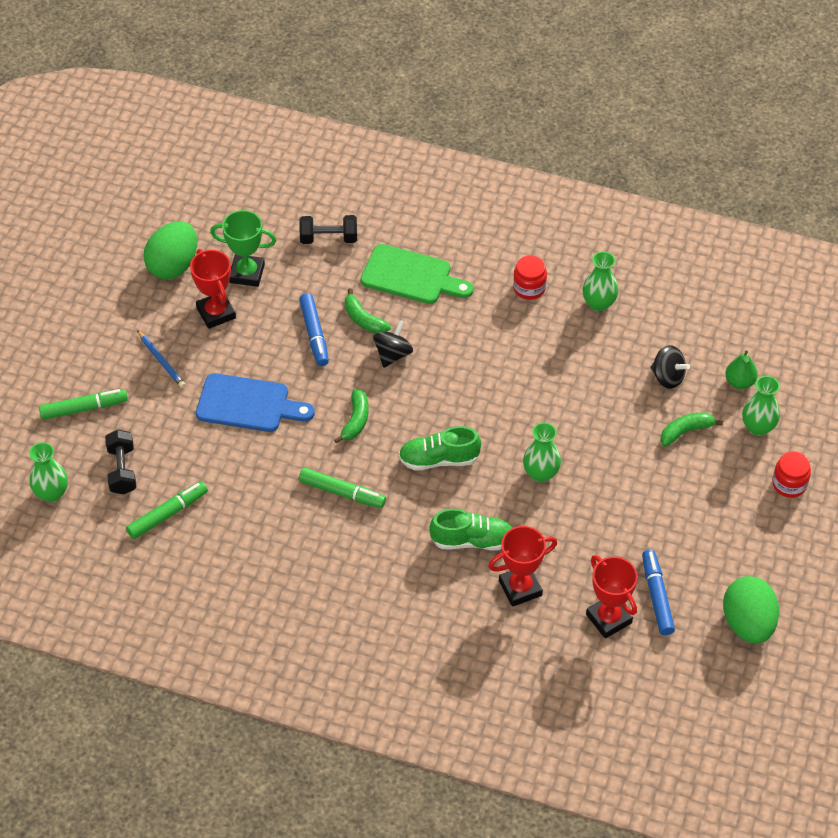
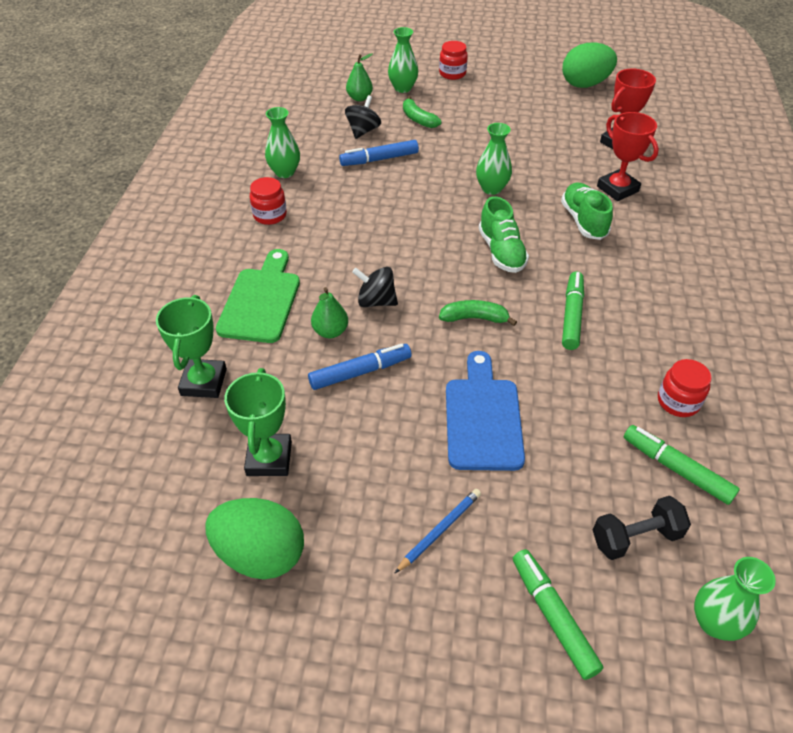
camera: 100 degrees left, 5 degrees down
red trophy [190,249,236,329] -> none
black dumbbell [299,215,357,244] -> green trophy [156,295,227,398]
green banana [345,288,391,333] -> green pear [311,287,348,338]
blue marker [642,550,675,635] -> blue marker moved to [339,140,419,166]
none -> red jar [658,359,712,417]

